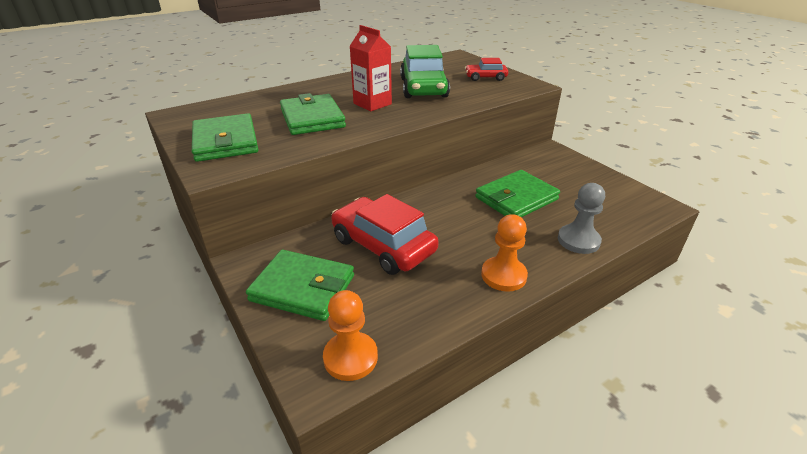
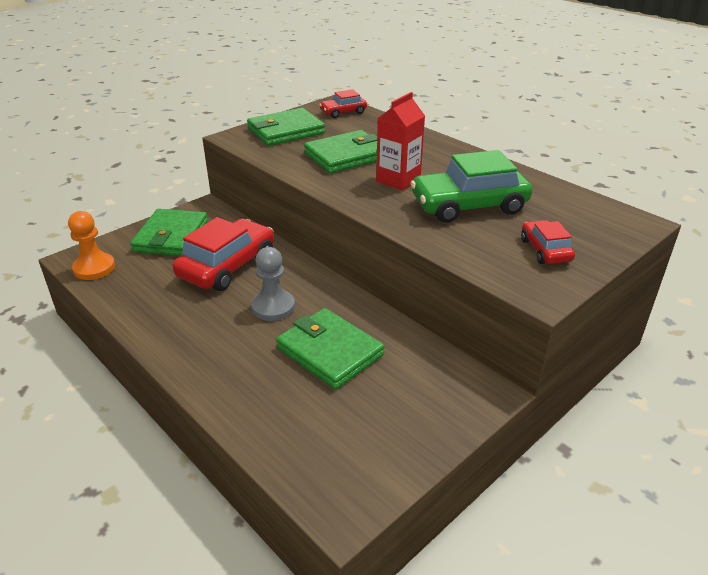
camera: 80 degrees right, 0 degrees up
orange pawn [481,214,528,292] -> none
grey pawn [558,183,605,254] -> grey pawn moved to [251,247,295,321]
none -> red car [319,89,367,118]

